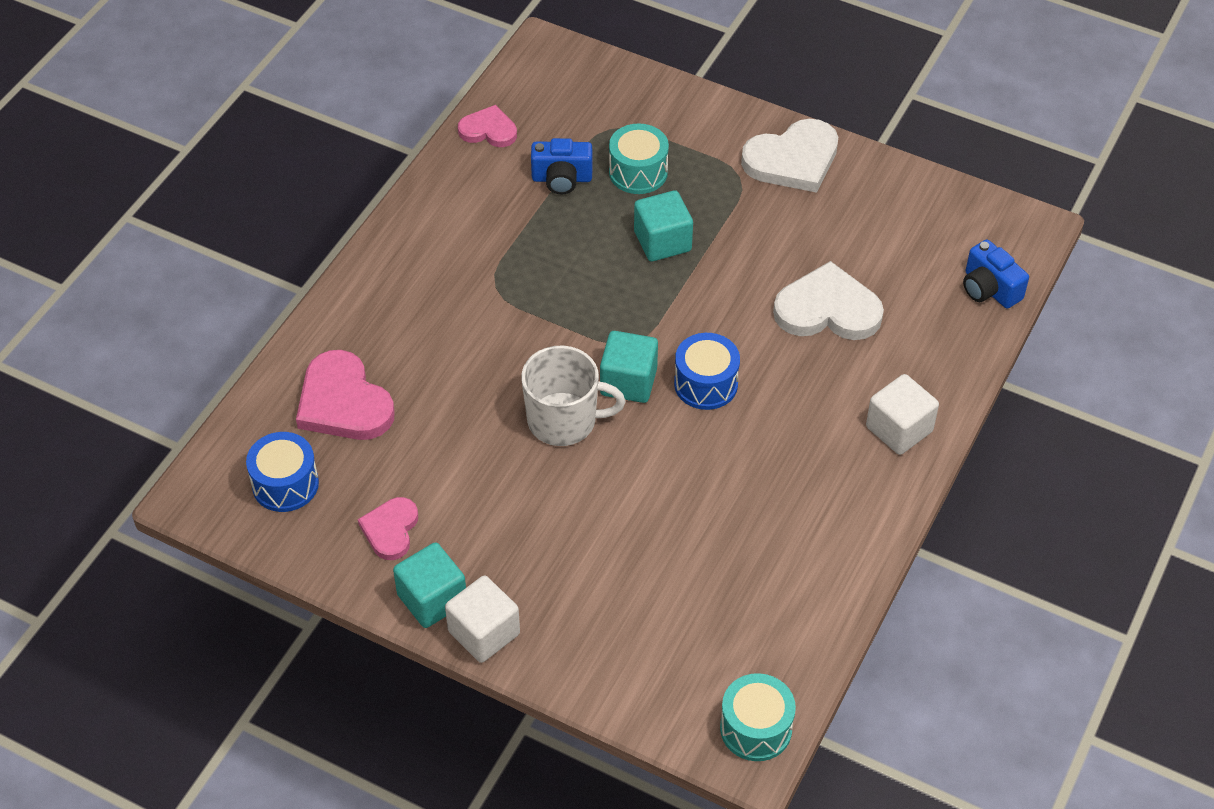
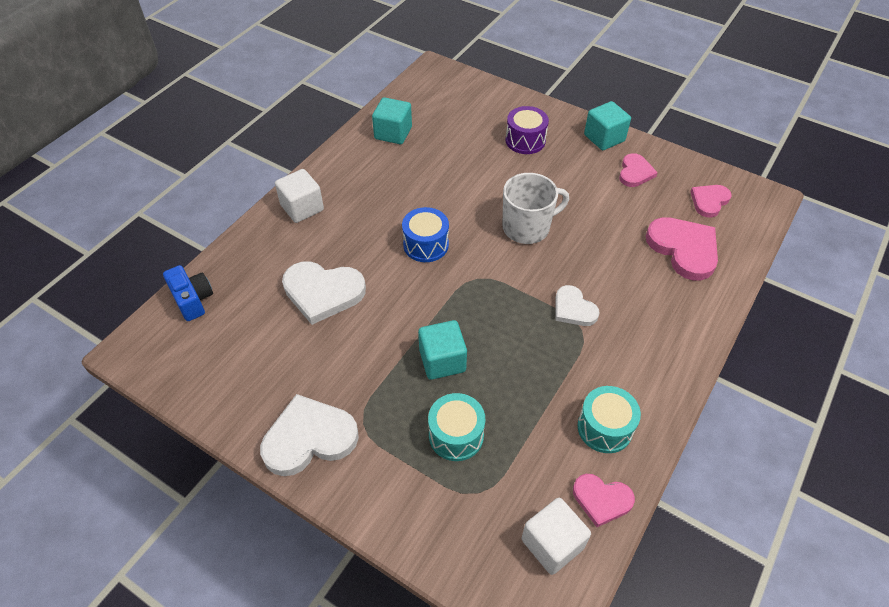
camera: 175 degrees left, 0 degrees up
blue drum [246,432,319,512] -> pink heart [690,185,732,218]
white cube [445,576,520,663] -> white cube moved to [522,498,591,575]
white mug [521,346,625,446] -> white mug turned 150 degrees clockwise [503,173,569,244]
blue camera [531,138,593,195] -> none
turquoise cube [600,331,658,403] -> turquoise cube moved to [372,97,412,144]
turquoise drum [720,673,796,761] -> turquoise drum moved to [578,386,641,453]
none -> purple drum [506,106,549,154]
none -> white heart [556,285,599,326]

